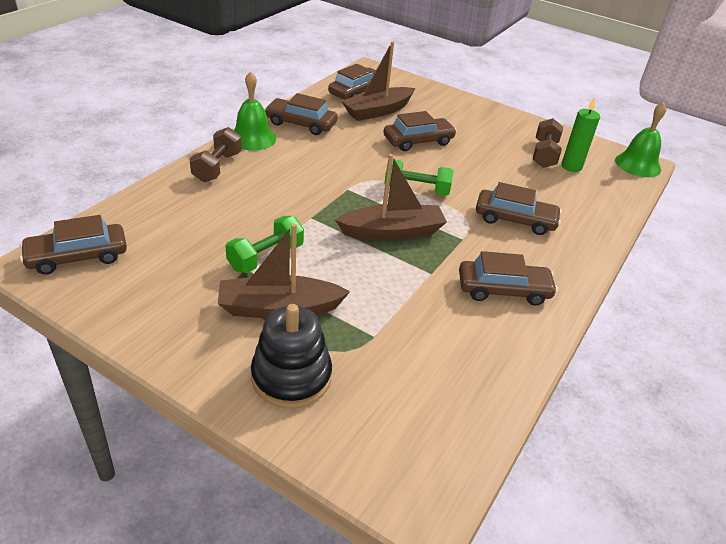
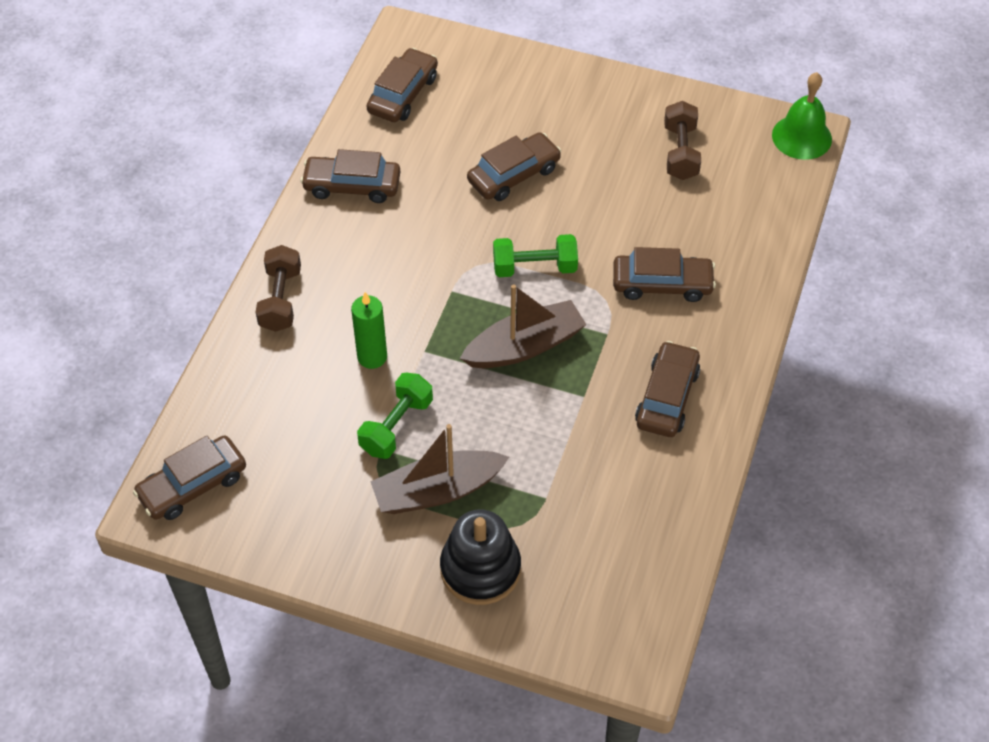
camera: 10 degrees left, 15 degrees up
green bell [234,71,276,150] -> none
brown boat [341,42,415,121] -> none
brown car [459,251,558,306] -> brown car turned 60 degrees counterclockwise [635,341,700,437]
green candle [561,97,600,172] -> green candle moved to [351,292,387,369]

